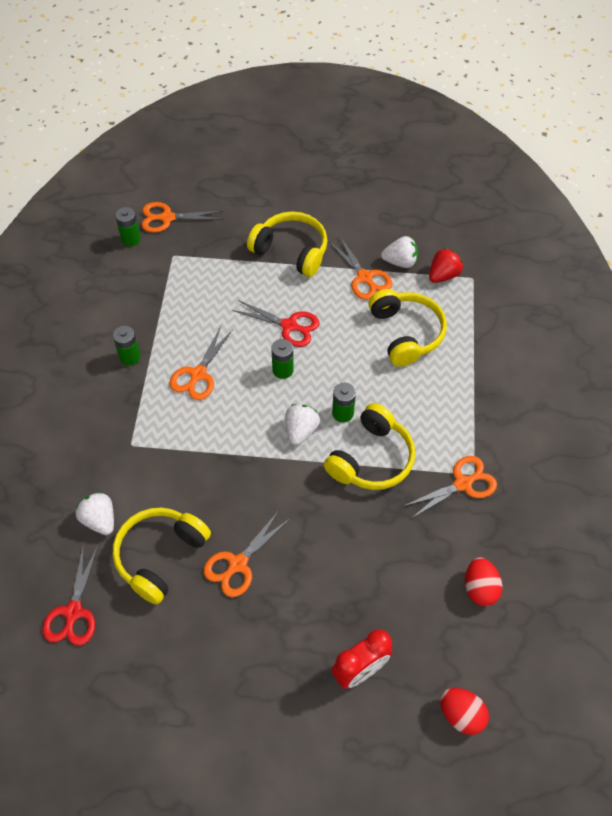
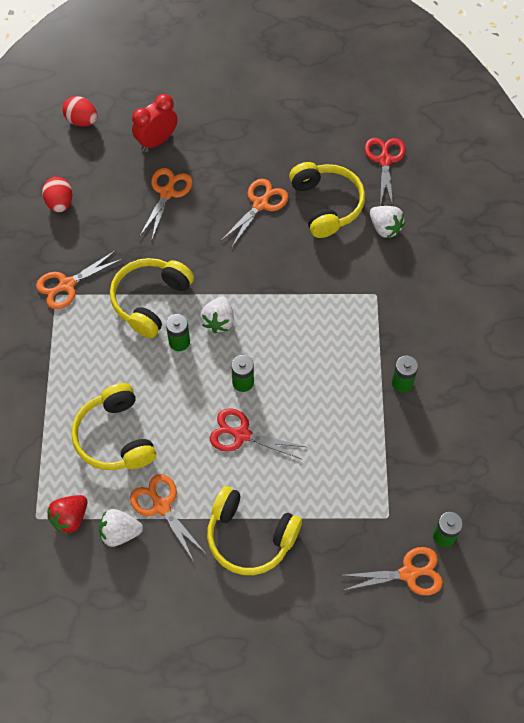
camera: 175 degrees right, 5 degrees up
yellow headphones [113,507,211,605] -> yellow headphones turned 45 degrees counterclockwise [289,162,365,238]
orange scissors [170,326,232,400] -> orange scissors moved to [139,168,193,239]

